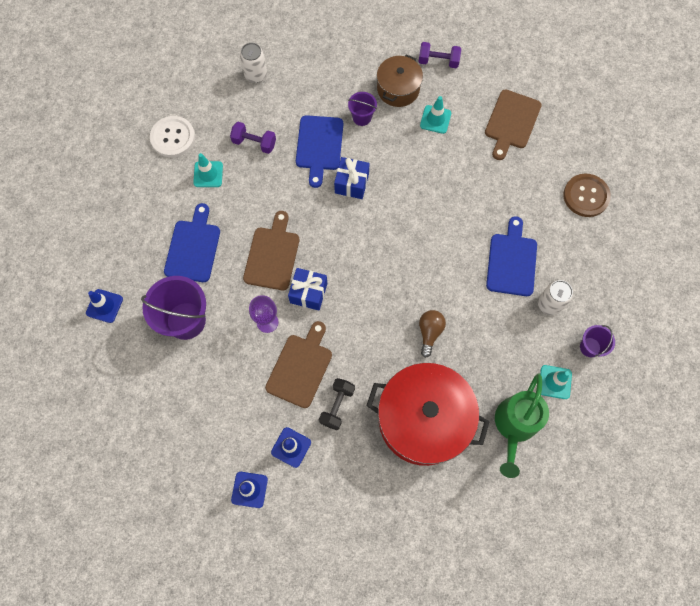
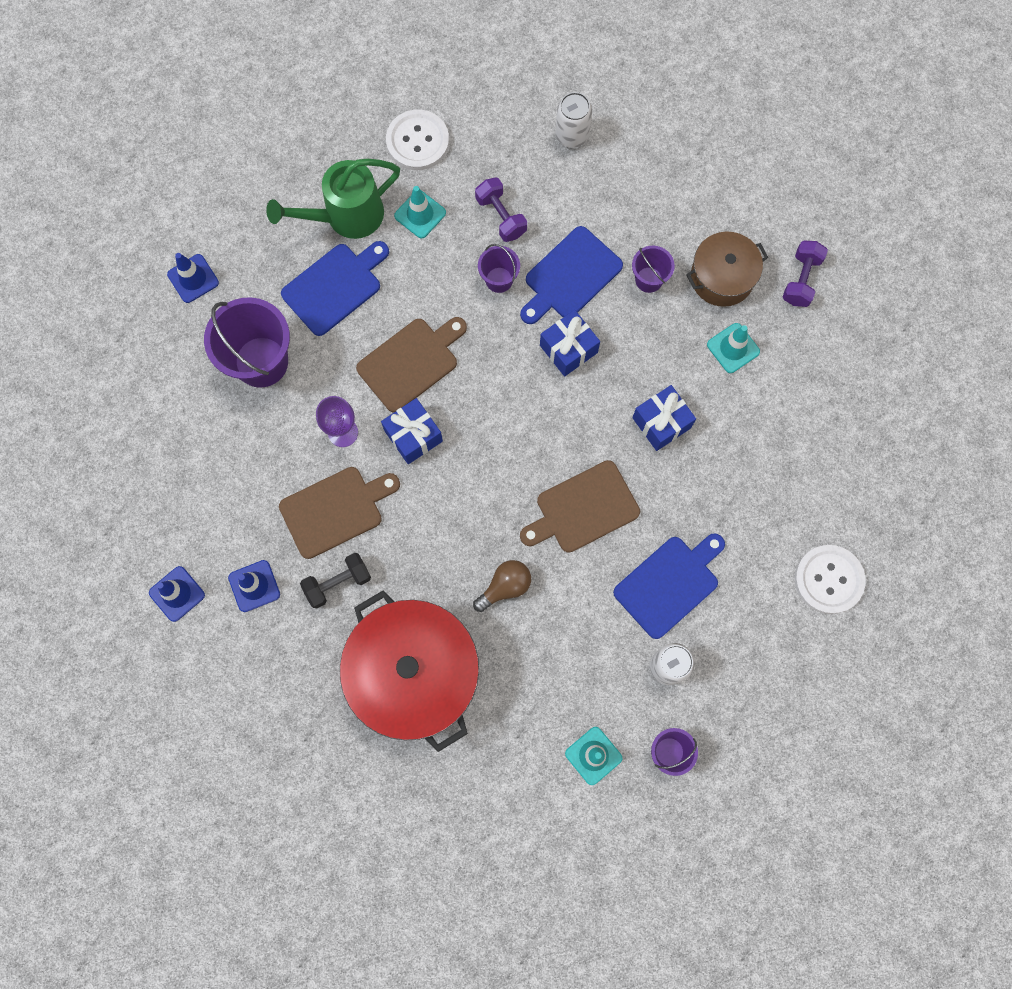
camera: 40 degrees right, 5 degrees up
purple dumbbell [419,42,461,68] -> purple dumbbell turned 60 degrees clockwise [782,241,828,307]
brown cutting board [485,89,542,160] -> brown cutting board moved to [520,460,640,553]
green watering can [495,373,549,478] -> green watering can moved to [266,159,400,239]
brown button [563,174,611,217] -> white button [795,545,866,614]
none -> purple bucket [478,244,520,293]
none -> blue gift [632,385,696,451]

